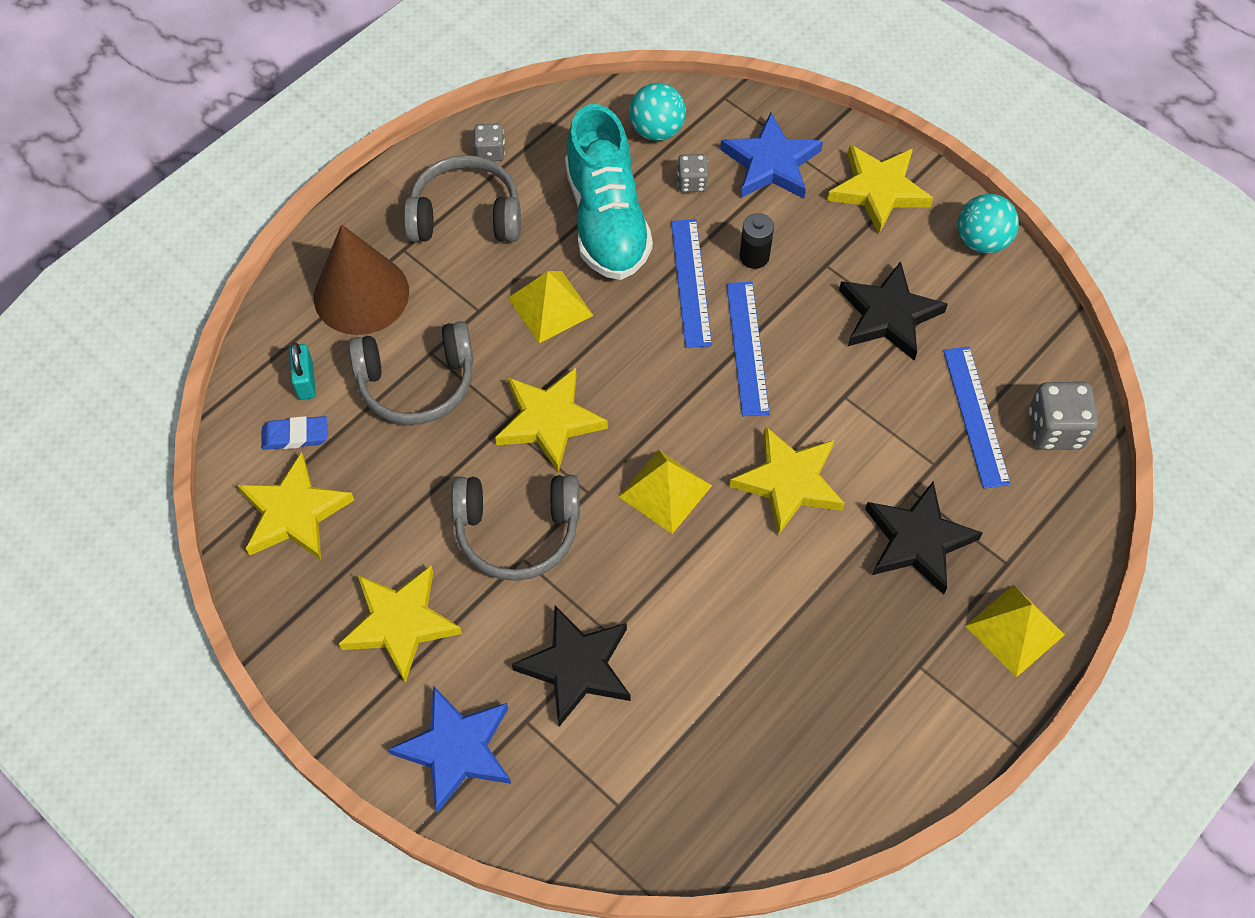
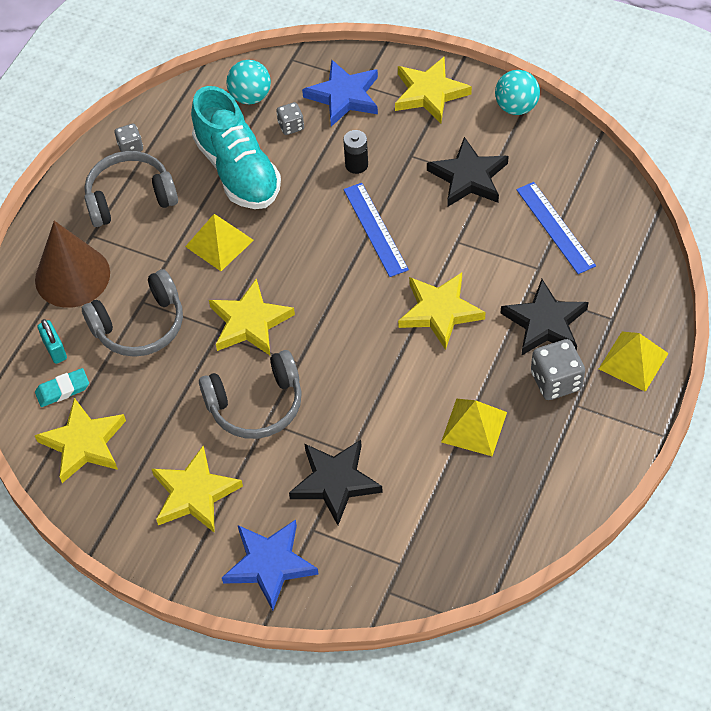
camera: 15 degrees left, 5 degrees down
blue eraser [261,416,327,450] -> turquoise eraser [35,368,89,407]
yellow pyramid [619,450,712,534] -> yellow pyramid moved to [441,399,507,456]
blue ruler [671,219,712,348] -> none
grey dice [1029,382,1098,450] -> grey dice moved to [531,339,585,400]

